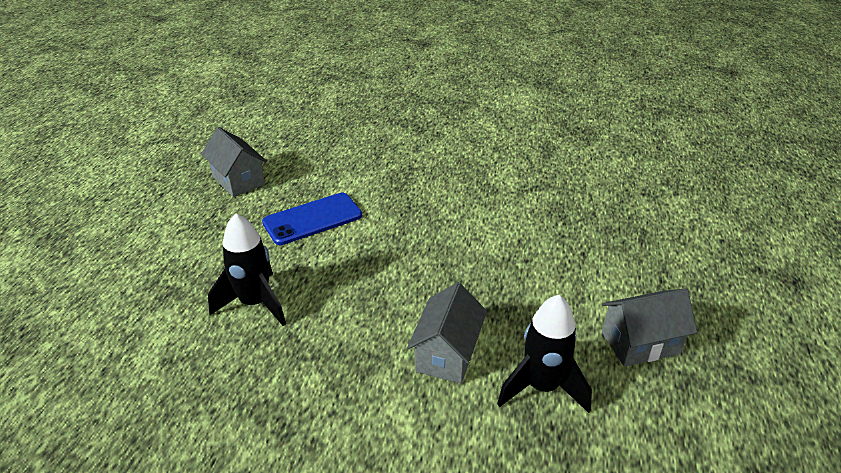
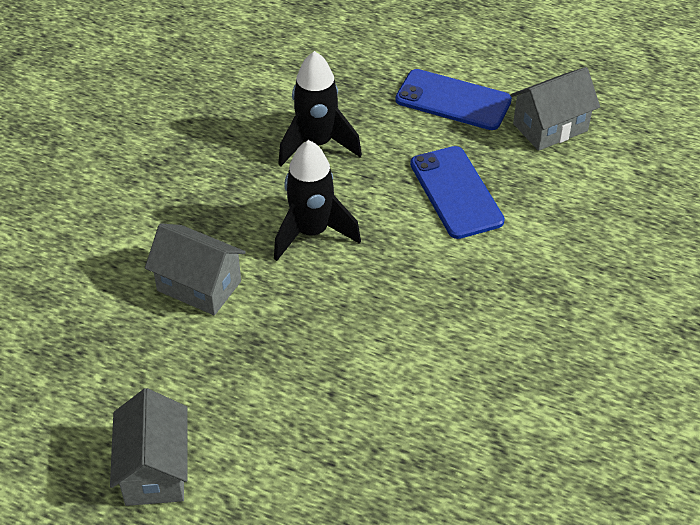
camera: 100 degrees right, 10 degrees up
black rocket [497,295,592,413] -> black rocket moved to [274,140,361,261]
none -> blue phone [395,69,512,130]

